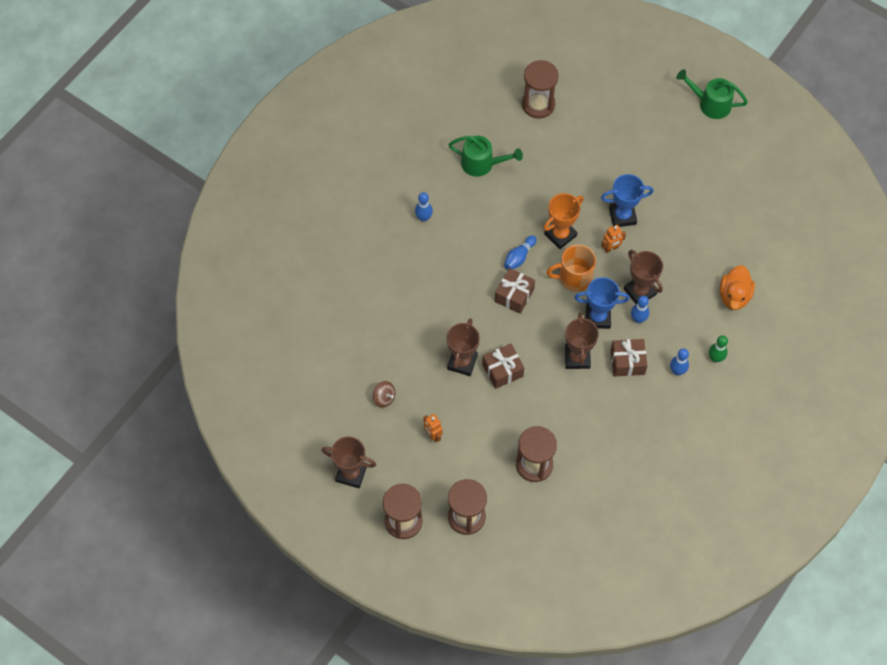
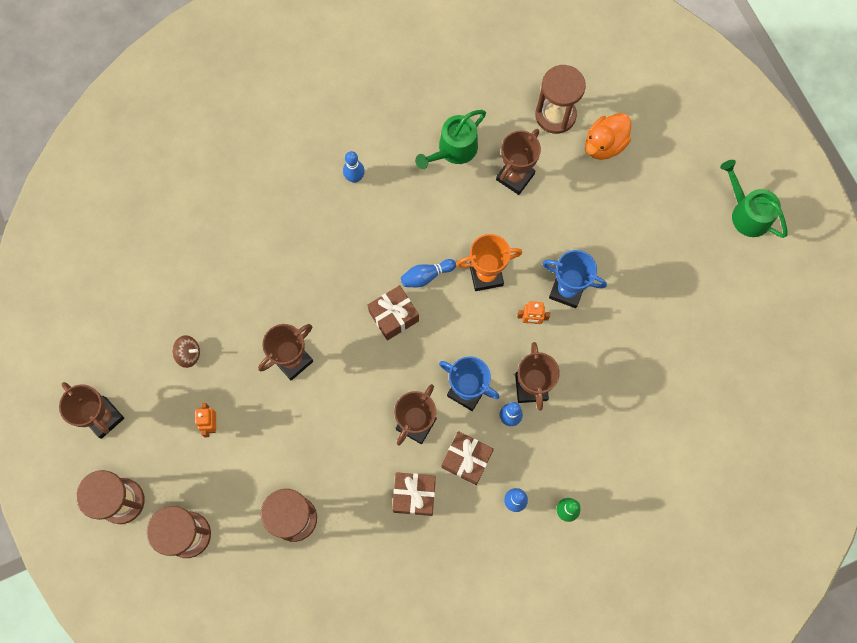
camera: 30 degrees right, 10 degrees up
brown spinning top [373,381,395,408] -> brown spinning top turned 60 degrees counterclockwise [172,335,200,368]
green watering can [448,136,523,177] -> green watering can turned 90 degrees clockwise [415,110,486,169]
brown gift [482,344,524,389] -> brown gift moved to [392,472,436,516]
orange mug [546,244,596,292] -> none
orange duck [720,265,755,310] -> orange duck moved to [585,113,631,160]
none -> brown trophy [496,129,541,195]

